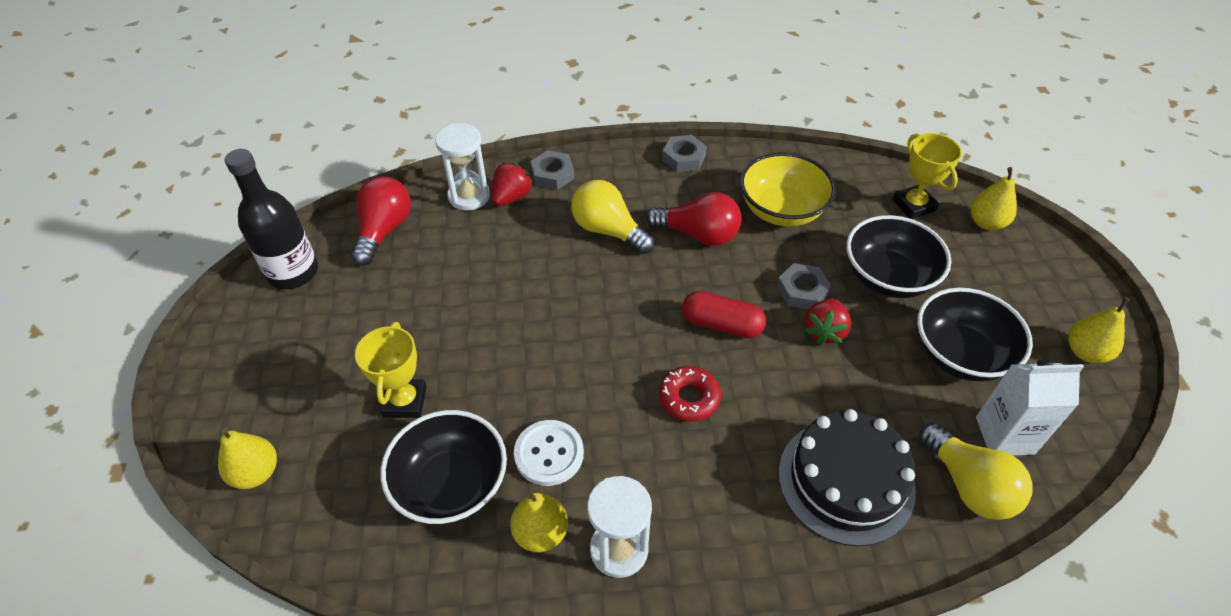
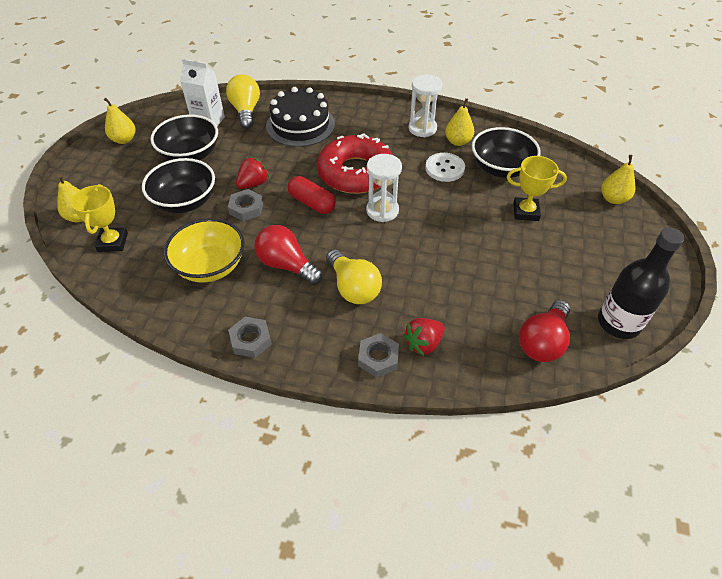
camera: 160 degrees left, 0 degrees up
yellow trophy [355,322,427,418] -> yellow trophy turned 75 degrees clockwise [507,156,567,221]
white hourglass [435,123,490,211] -> white hourglass moved to [366,154,402,222]
red donut [659,366,721,422] -> red donut [317,133,393,194], size x2.09

